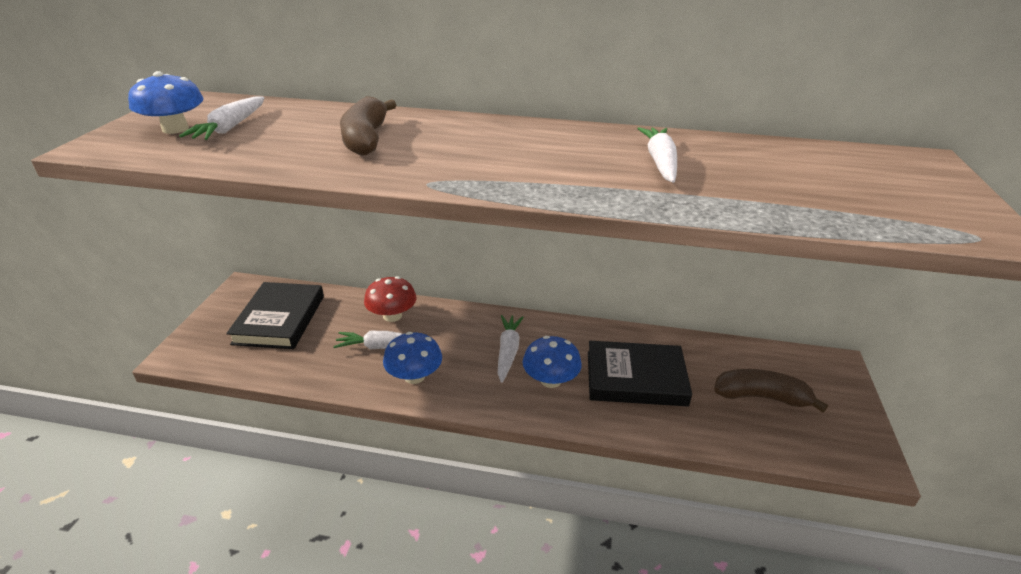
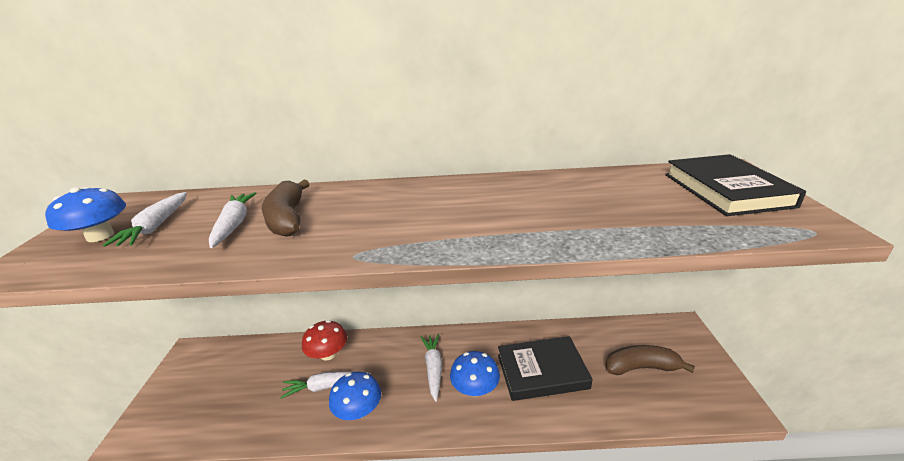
camera: 10 degrees left, 5 degrees down
black book [226,282,324,349] -> black book moved to [665,154,806,216]
white carrot [637,127,677,183] -> white carrot moved to [209,192,256,248]

